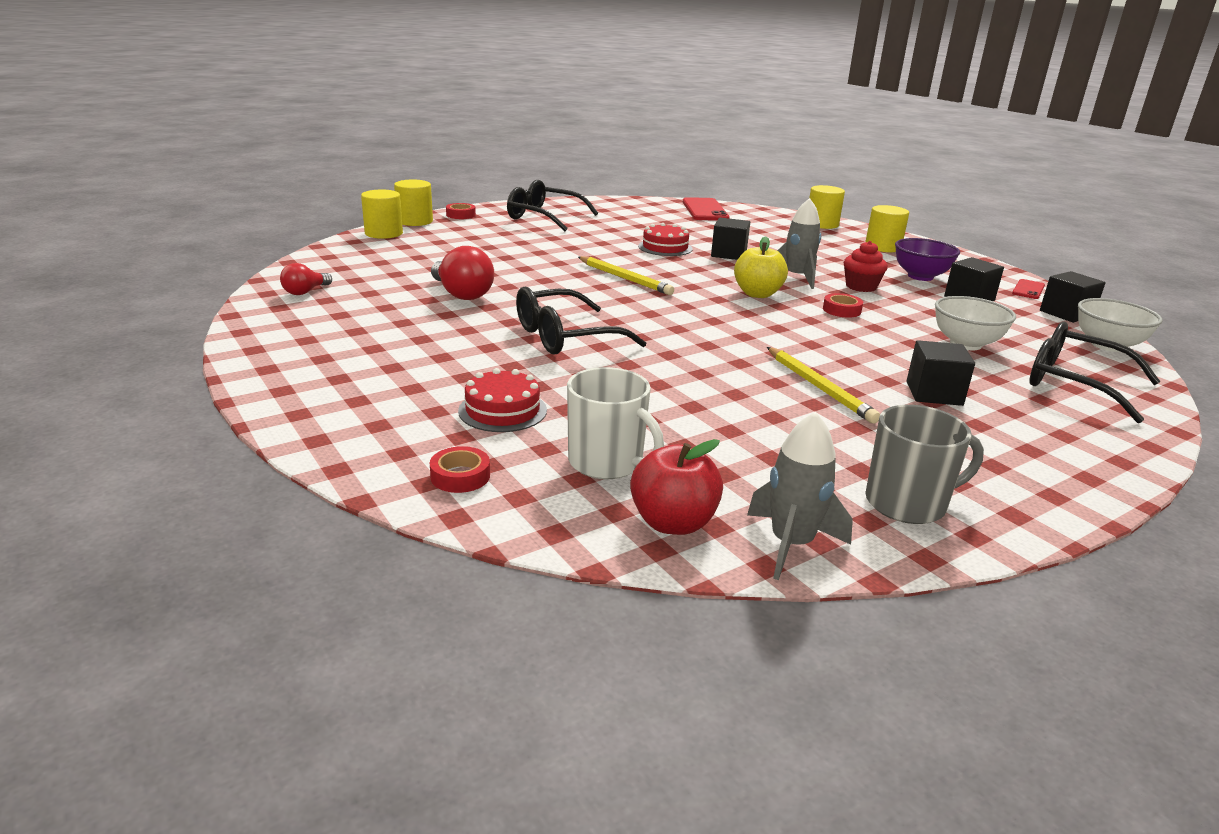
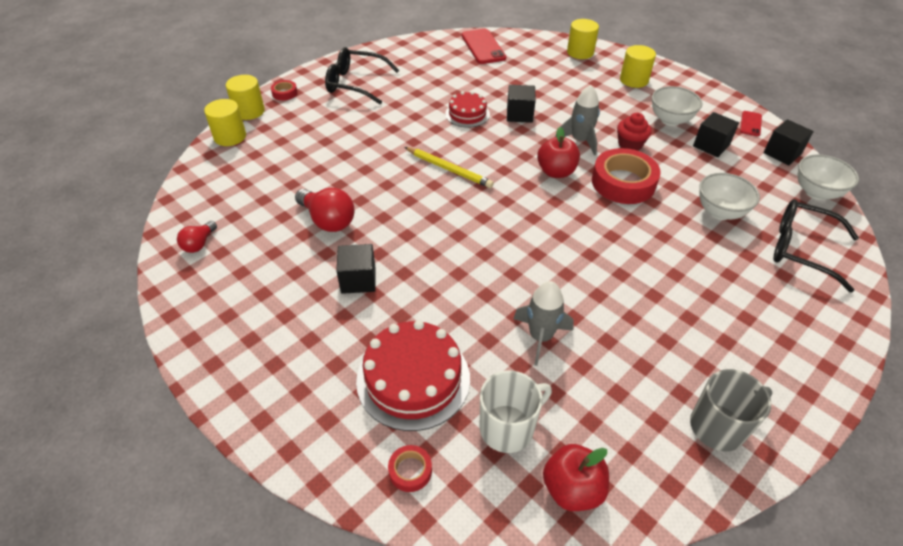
camera: 10 degrees left, 20 degrees up
red cake [458,368,547,432] -> red cake [356,320,470,431], size x1.70
black glasses [516,287,646,354] -> none
white mug [567,367,664,479] -> white mug turned 60 degrees counterclockwise [480,370,552,453]
yellow apple [734,236,788,298] -> red apple [537,127,580,178]
grey rocket [747,412,853,580] -> grey rocket moved to [513,281,574,366]
yellow pencil [767,347,880,423] -> none
red tape [823,293,863,318] -> red tape [592,148,661,204], size x2.16
purple bowl [895,238,960,281] -> white bowl [652,86,702,126]
black cube [906,340,975,406] -> black cube moved to [336,244,375,294]

